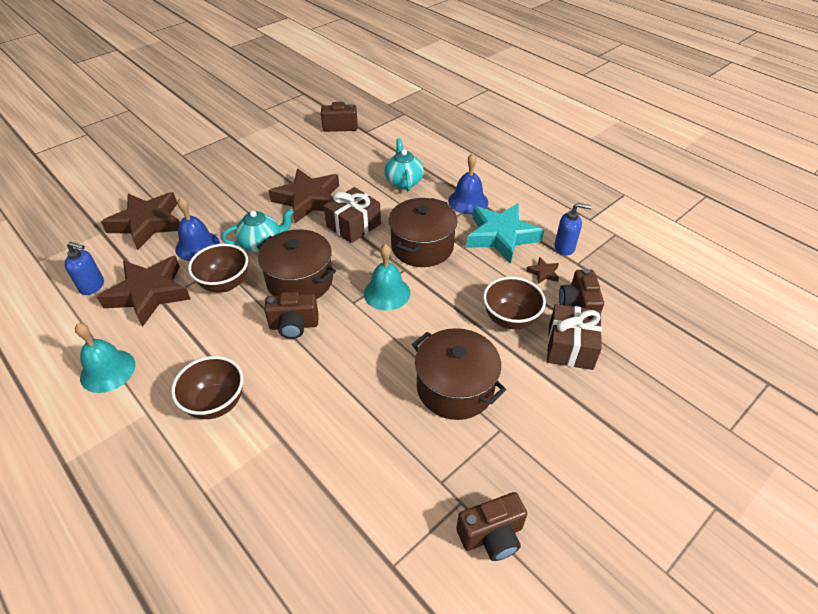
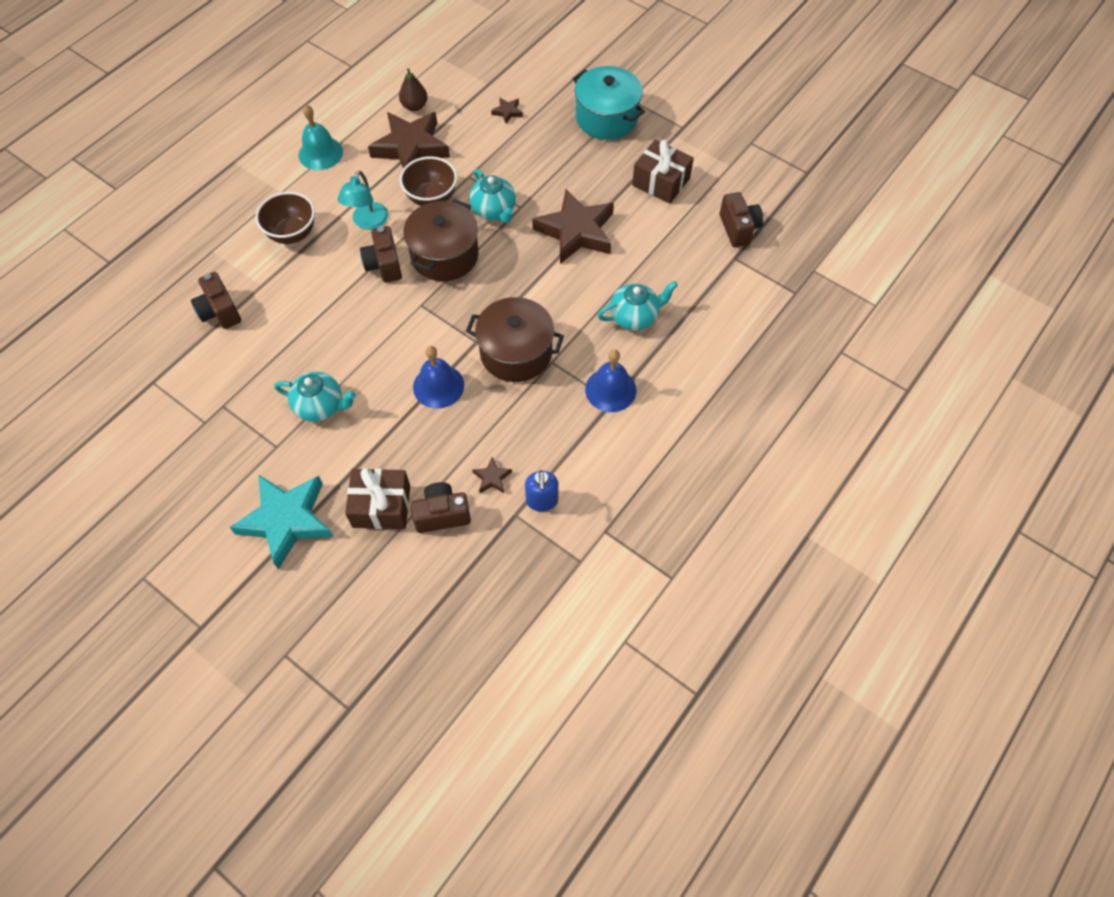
camera: 80 degrees right, 15 degrees up
blue soap dispenser [64,242,104,295] -> brown pear [399,68,428,111]
brown star [101,192,180,250] -> brown star [491,97,523,124], size x0.41
blue bell [175,197,220,261] -> blue bell moved to [413,346,464,409]
brown gift [324,187,381,243] -> brown gift moved to [632,139,694,204]
turquoise bell [364,244,410,311] -> none
brown pot [412,328,506,420] -> turquoise teapot [274,372,356,422]
brown camera [456,492,527,561] -> brown camera moved to [191,272,241,329]
turquoise star [466,203,544,264] -> turquoise star moved to [229,475,333,570]
brown bowl [483,277,546,329] -> none
none -> turquoise lamp [338,170,388,230]
none -> turquoise pot [573,66,645,140]

